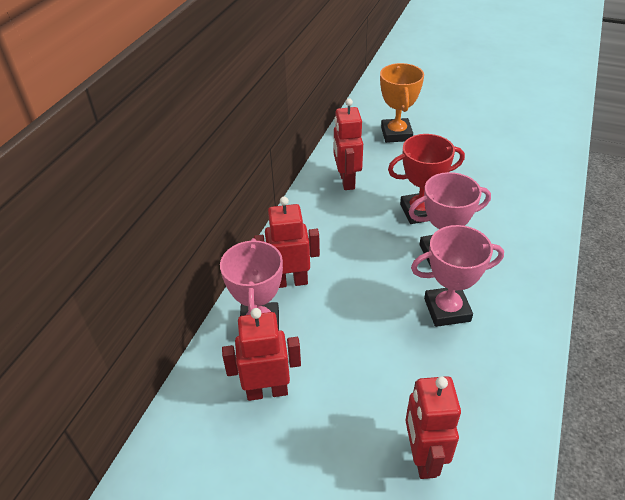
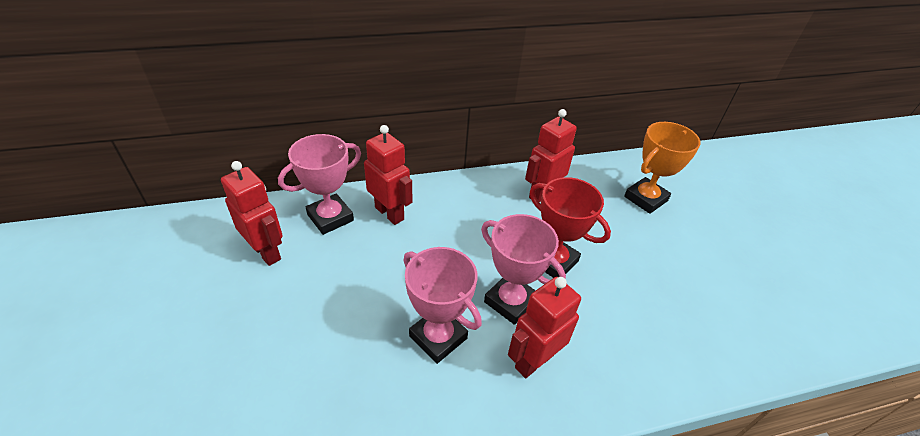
camera: 50 degrees right, 0 degrees up
red robot [405,376,461,479] -> red robot moved to [508,277,581,378]

